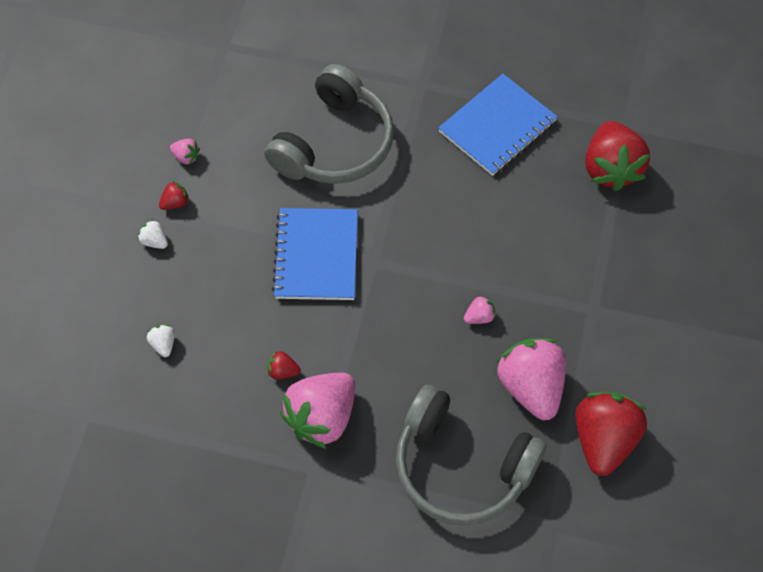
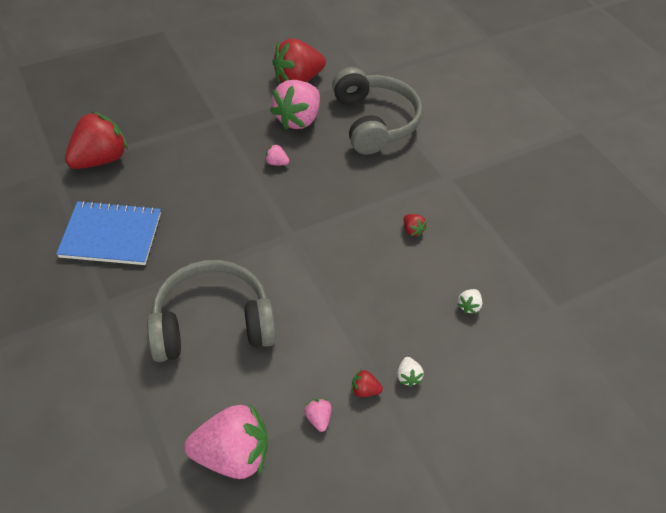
camera: 135 degrees left, 10 degrees down
blue notebook [272,208,358,300] -> none
pink strawberry [280,373,355,449] -> pink strawberry moved to [184,404,268,479]

